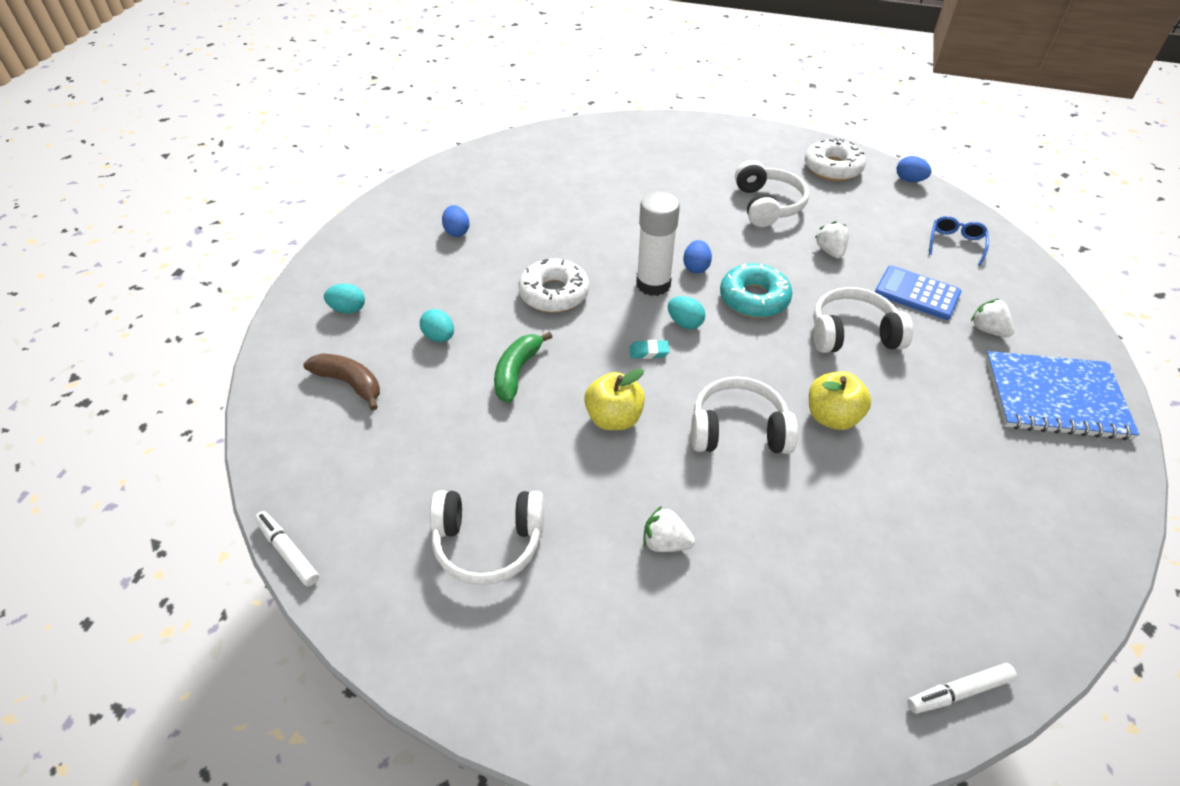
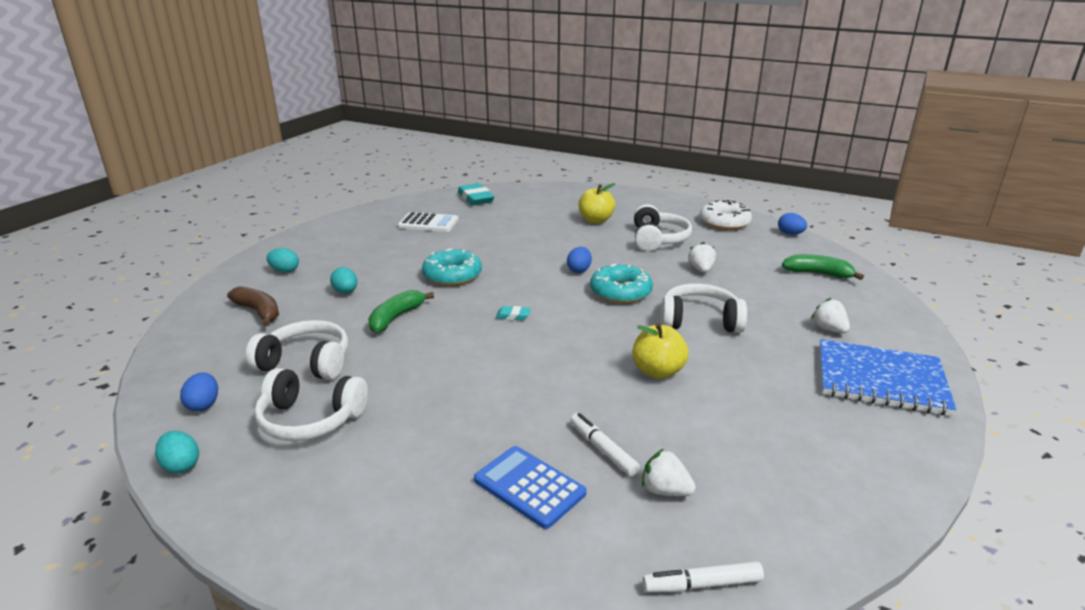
camera: 10 degrees right, 20 degrees down
white marker [255,511,319,586] -> white marker moved to [570,413,640,476]
blue egg [442,205,470,237] -> blue egg moved to [180,372,218,411]
white donut [519,259,589,313] -> turquoise donut [422,248,482,286]
yellow apple [584,369,645,430] -> yellow apple moved to [578,183,615,224]
white glue stick [636,192,680,296] -> none
white strawberry [643,506,695,552] -> white strawberry moved to [642,449,695,496]
turquoise egg [668,296,705,329] -> turquoise egg moved to [155,431,199,474]
white headphones [691,377,798,454] -> white headphones moved to [245,320,348,380]
blue calculator [875,265,961,320] -> blue calculator moved to [474,446,586,529]
blue glasses [929,216,989,266] -> green banana [782,254,864,280]
none -> white calculator [398,212,459,232]
none -> turquoise eraser [458,183,494,206]

